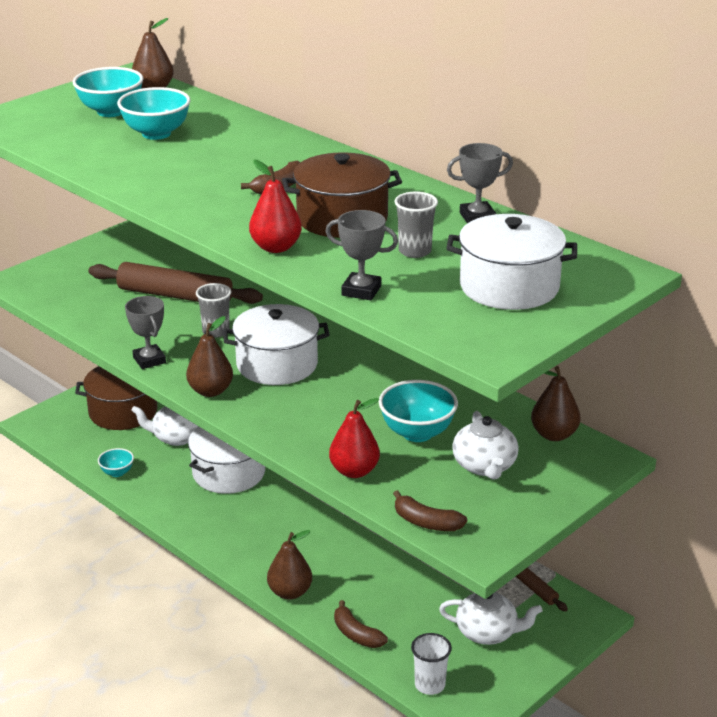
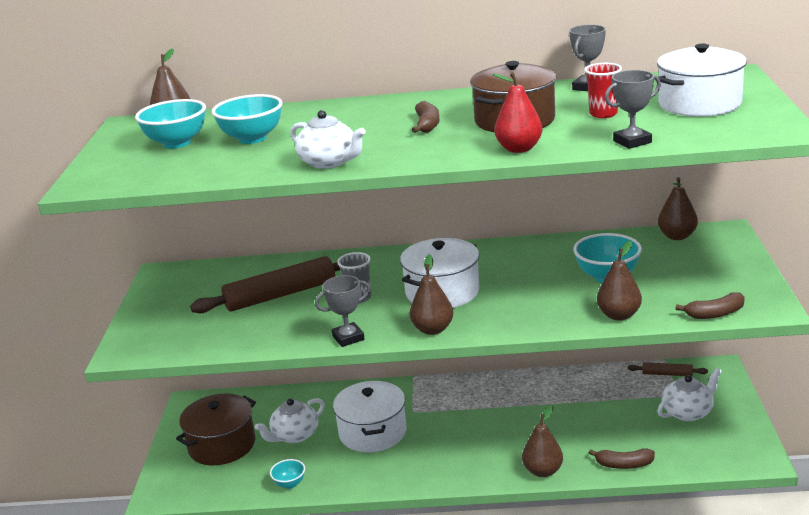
camera: 40 degrees left, 5 degrees down
grey trophy [125,296,166,369] -> grey trophy turned 45 degrees counterclockwise [315,275,370,347]
red pear [329,398,380,478] -> brown pear [597,241,642,321]
grey cup [394,192,438,258] -> red cup [585,63,622,118]
white cup [411,633,452,695] -> none
white teapot [452,411,519,480] -> white teapot moved to [290,110,366,169]

